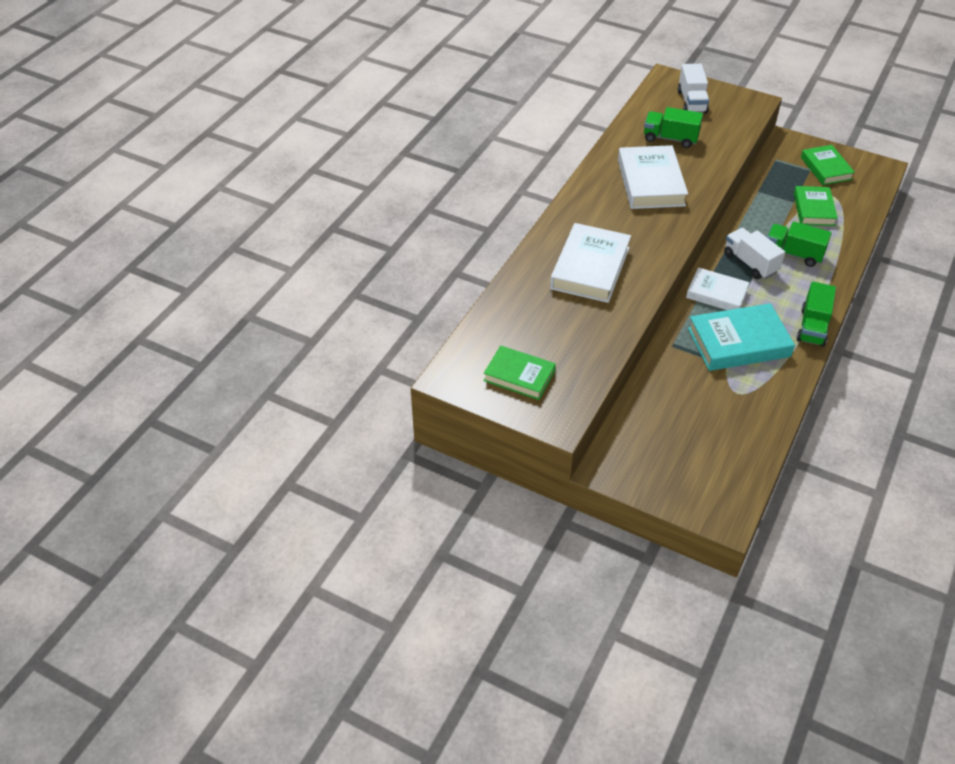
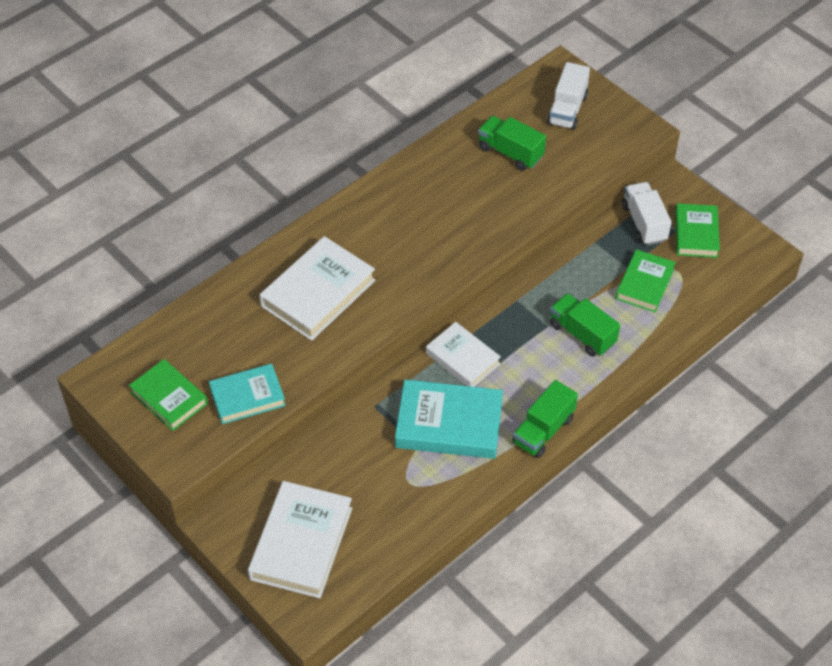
camera: 20 degrees right, 5 degrees up
white book [618,145,688,209] -> white book moved to [248,481,352,598]
white truck [724,228,785,279] -> white truck moved to [622,182,672,245]
none -> turquoise book [209,364,286,424]

